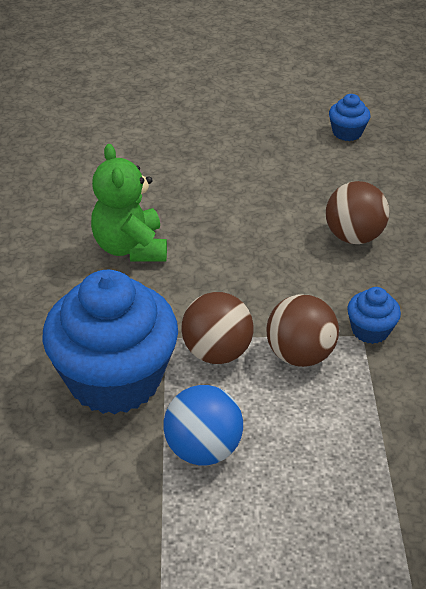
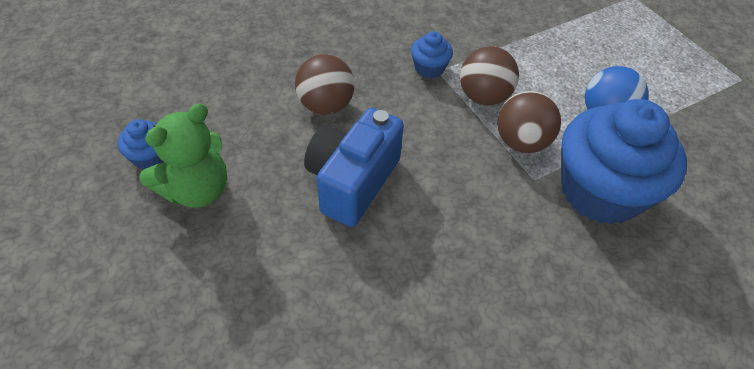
camera: 120 degrees left, 10 degrees up
green teddy bear [91,144,167,261] -> green teddy bear moved to [140,103,227,208]
none -> blue camera [304,108,404,227]

